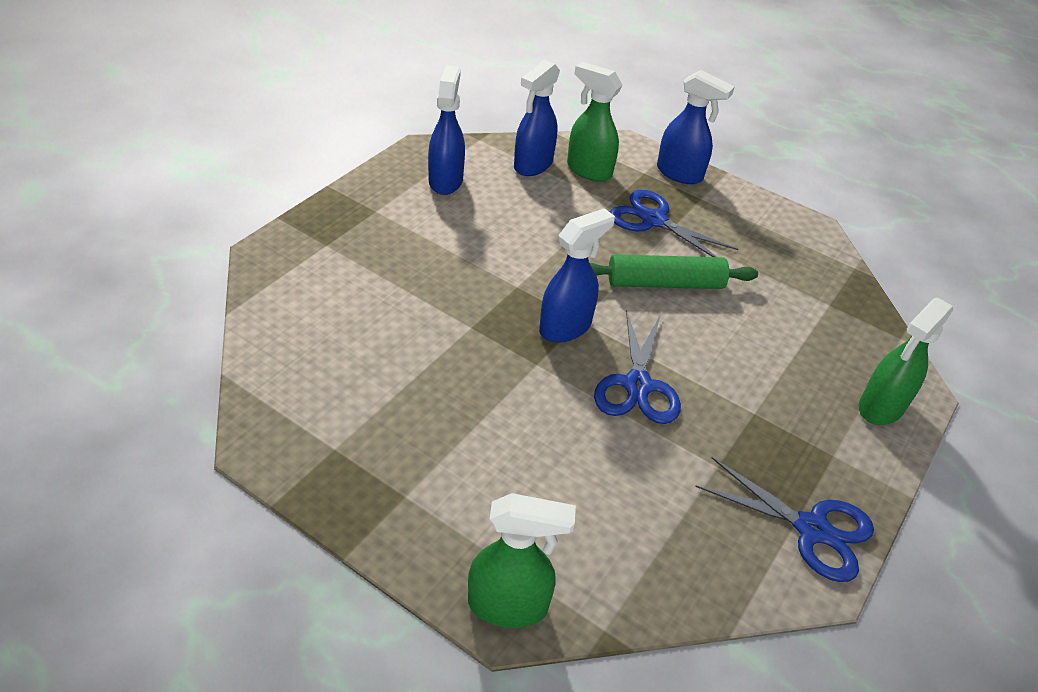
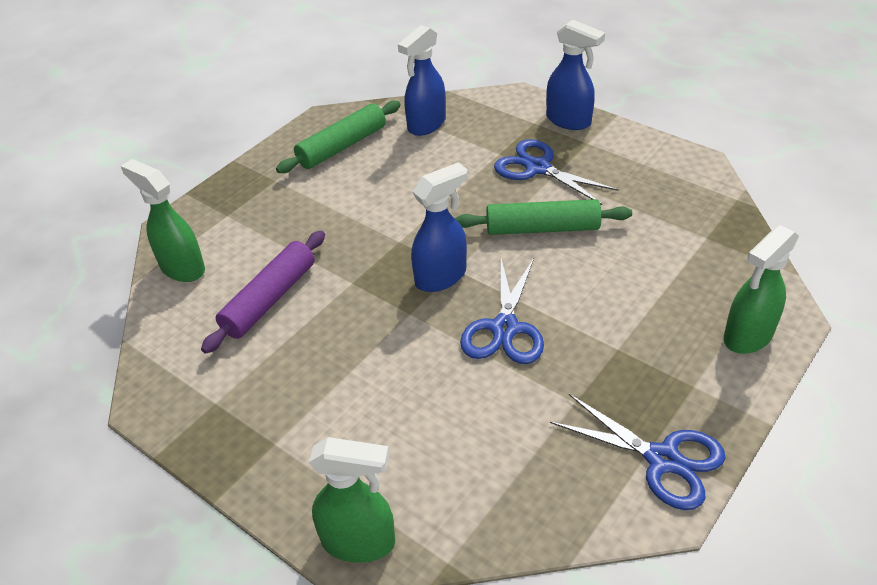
camera: 10 degrees right, 0 degrees up
blue spray bottle [428,65,465,195] -> green rolling pin [276,101,401,173]
green spray bottle [567,62,623,182] -> green spray bottle moved to [121,159,205,282]
none -> purple rolling pin [201,231,325,354]

